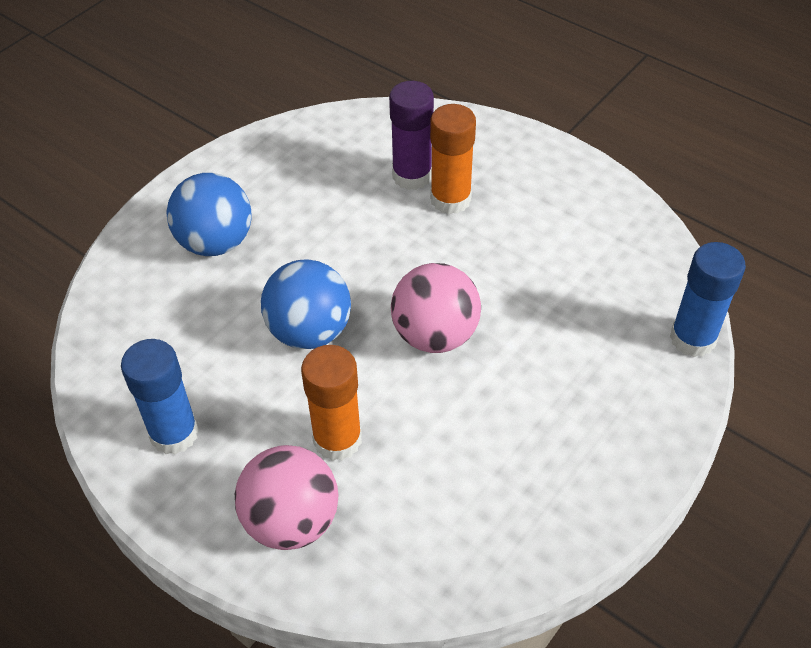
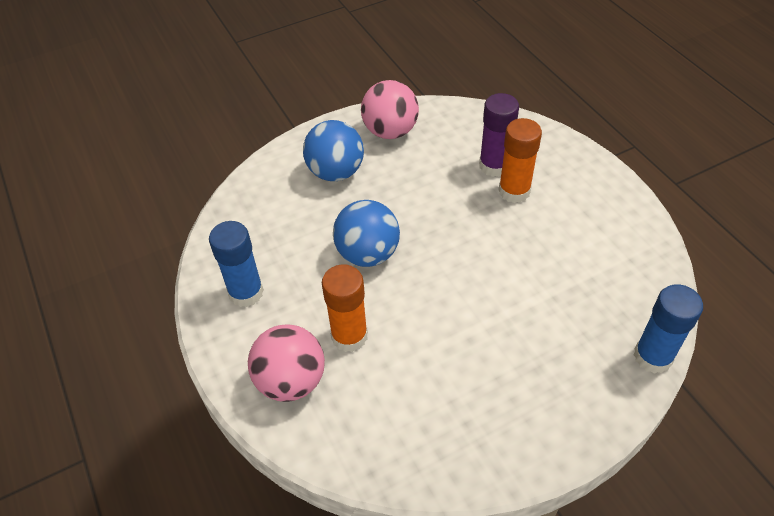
camera: 25 degrees right, 0 degrees up
pink ball [391,263,481,353] -> pink ball moved to [361,80,419,139]

